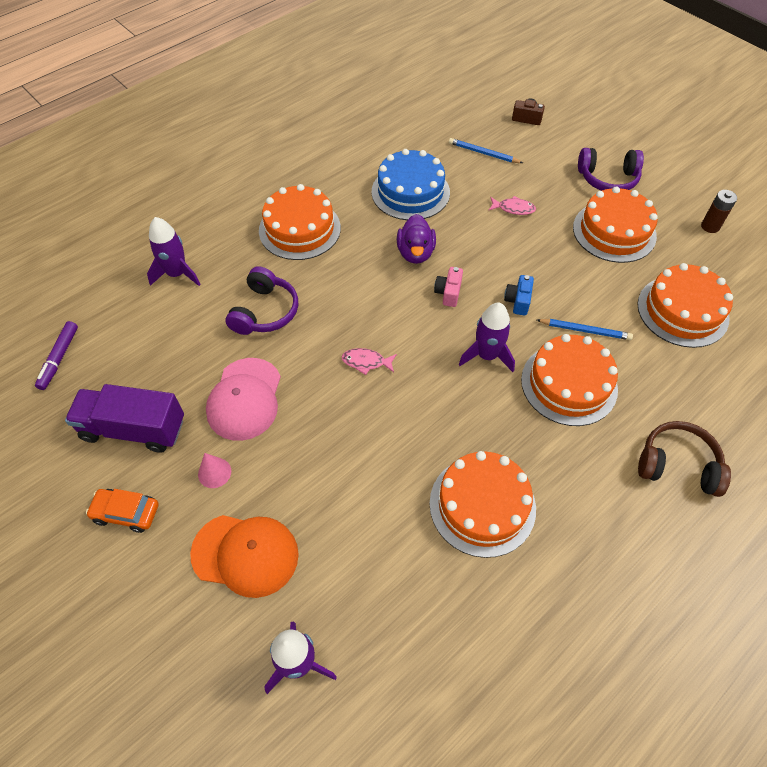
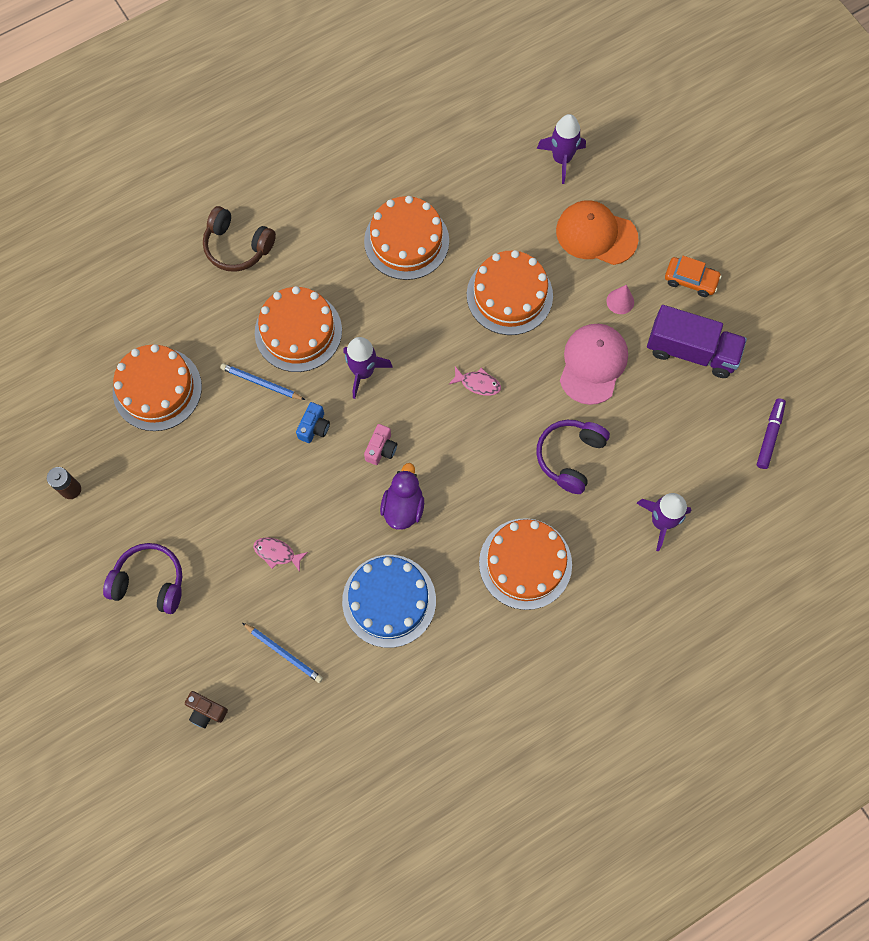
camera: 170 degrees left, 15 degrees up
orange cake [573,186,658,263] -> orange cake moved to [467,250,553,335]

